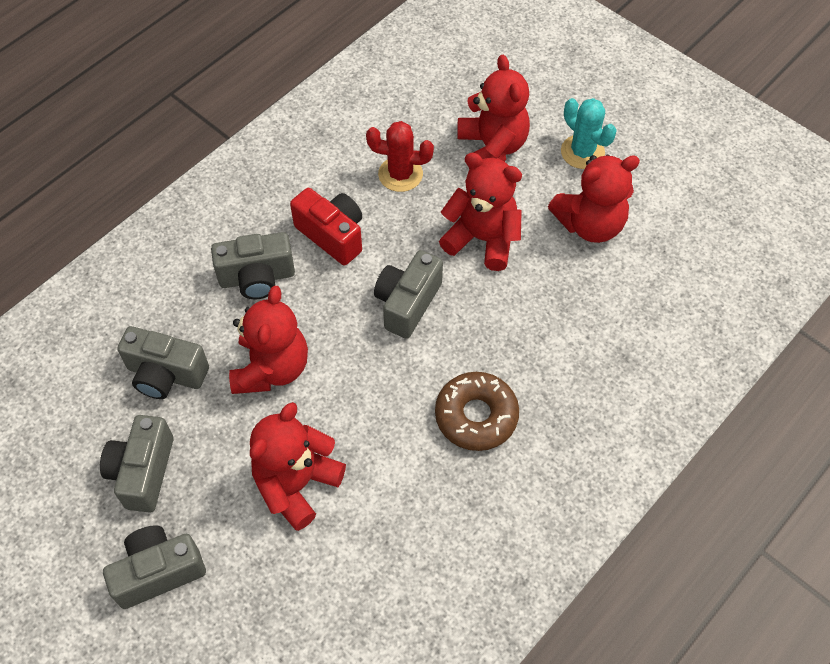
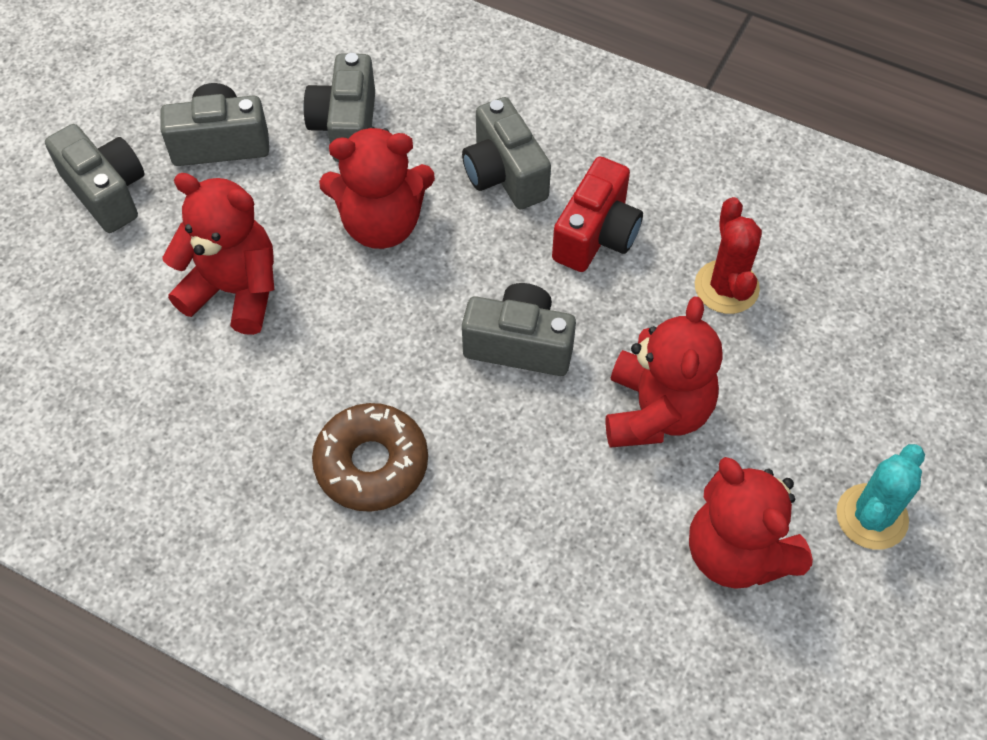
camera: 75 degrees right, 0 degrees up
red teddy bear [457,55,530,169] -> none

